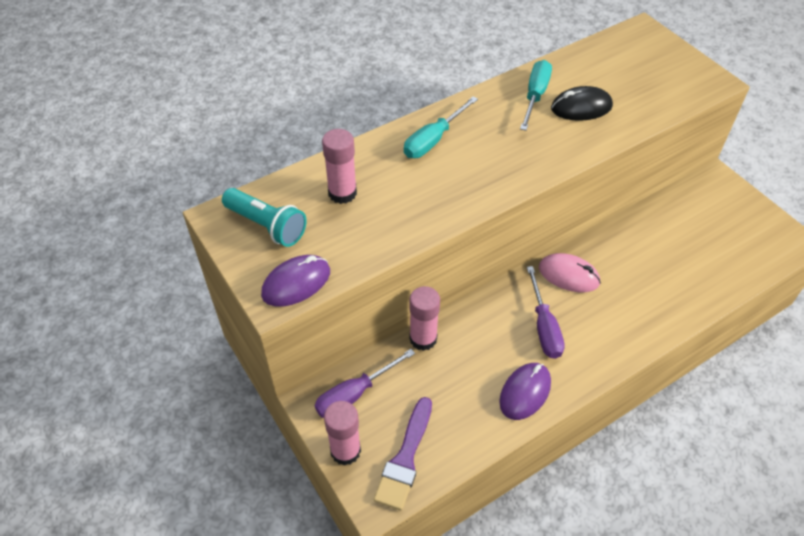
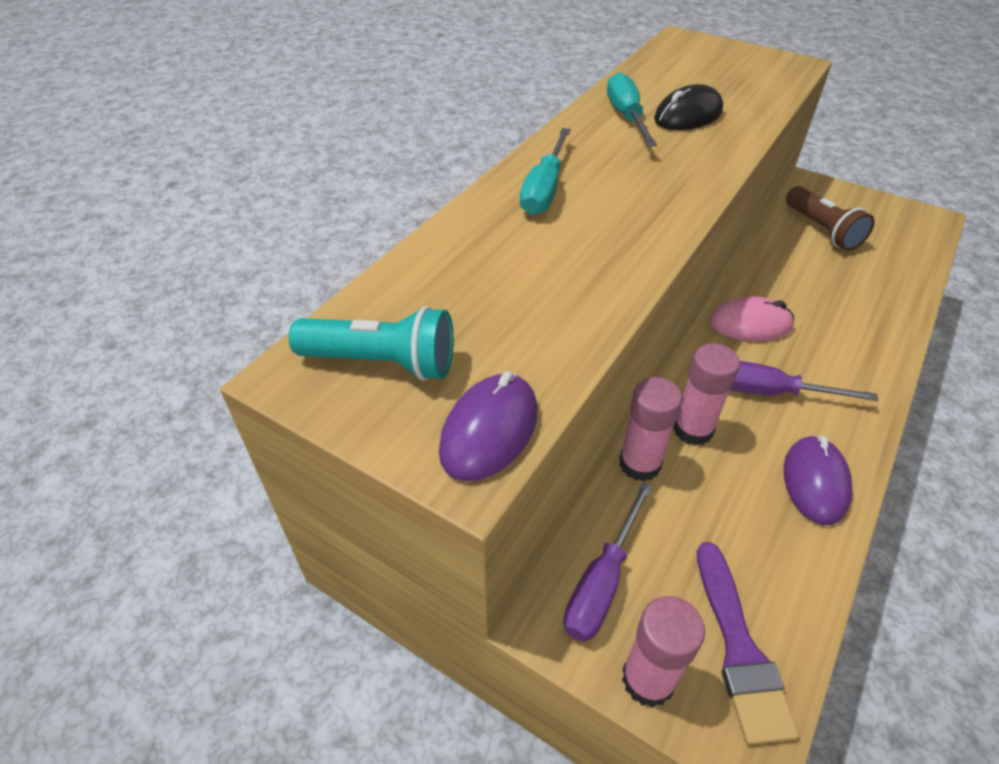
camera: 25 degrees left, 5 degrees down
pink glue stick [322,129,357,204] -> pink glue stick moved to [673,343,740,446]
purple screwdriver [527,266,565,359] -> purple screwdriver turned 135 degrees clockwise [730,361,879,401]
none -> brown flashlight [786,186,875,251]

